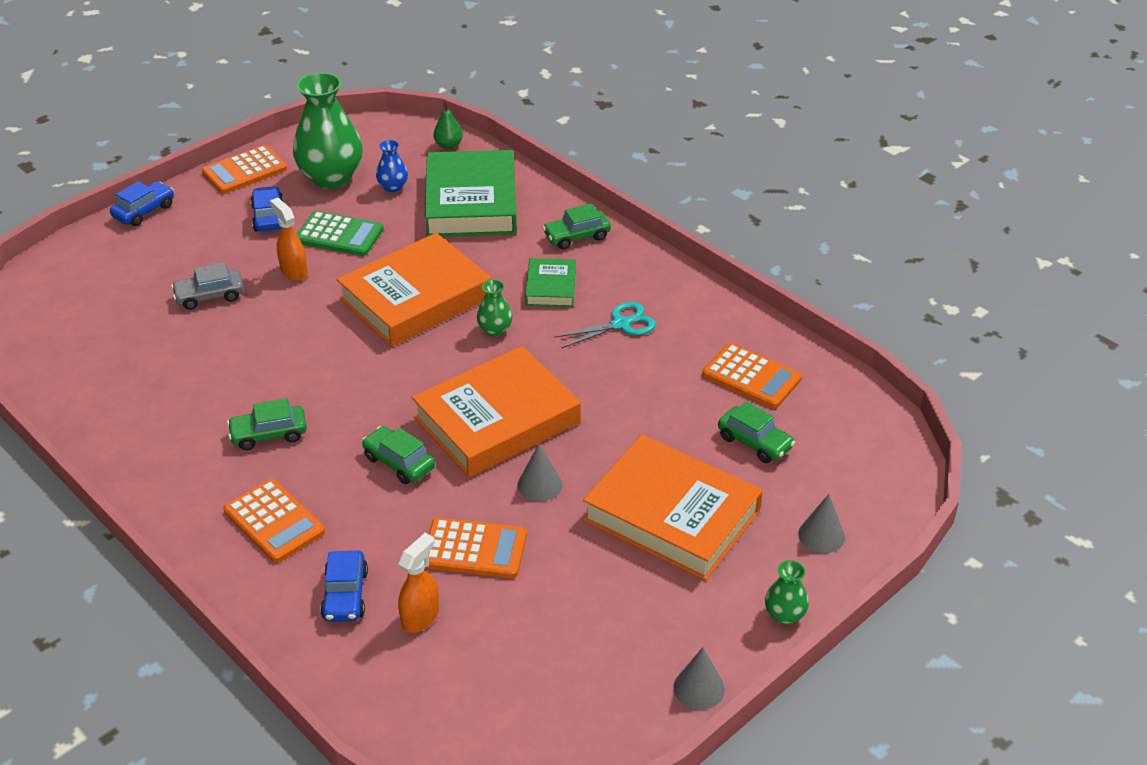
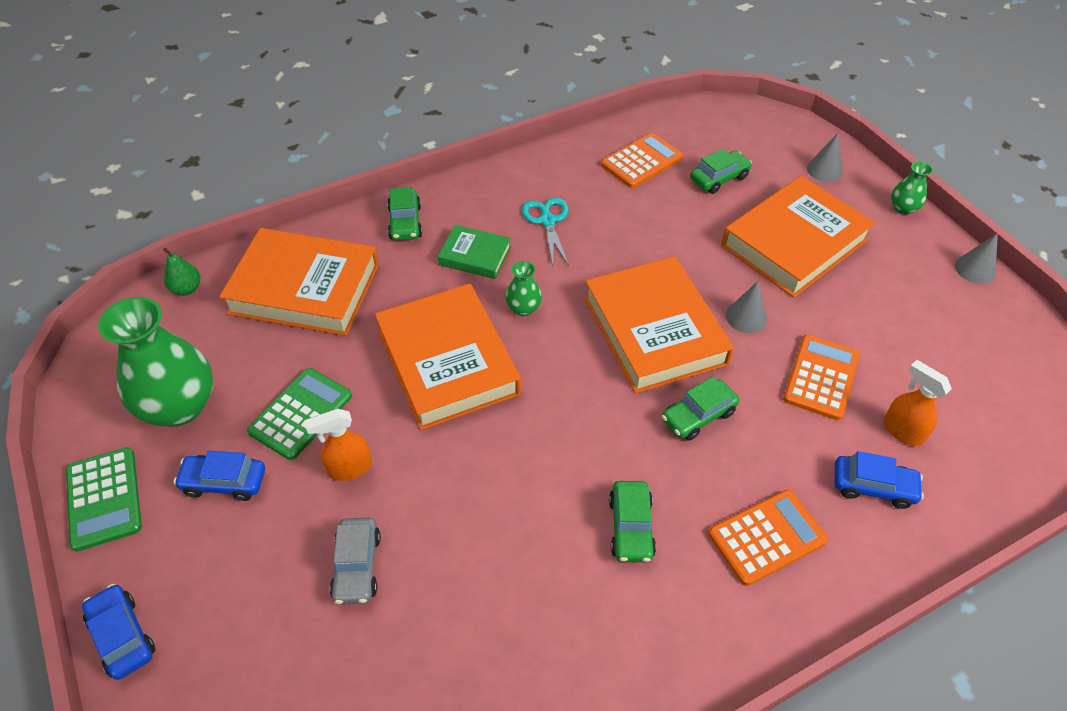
camera: 75 degrees left, 10 degrees up
orange calculator [202,145,287,194] -> green calculator [66,447,142,551]
blue vase [376,140,408,193] -> none
green book [425,150,517,237] -> orange book [219,228,379,336]

